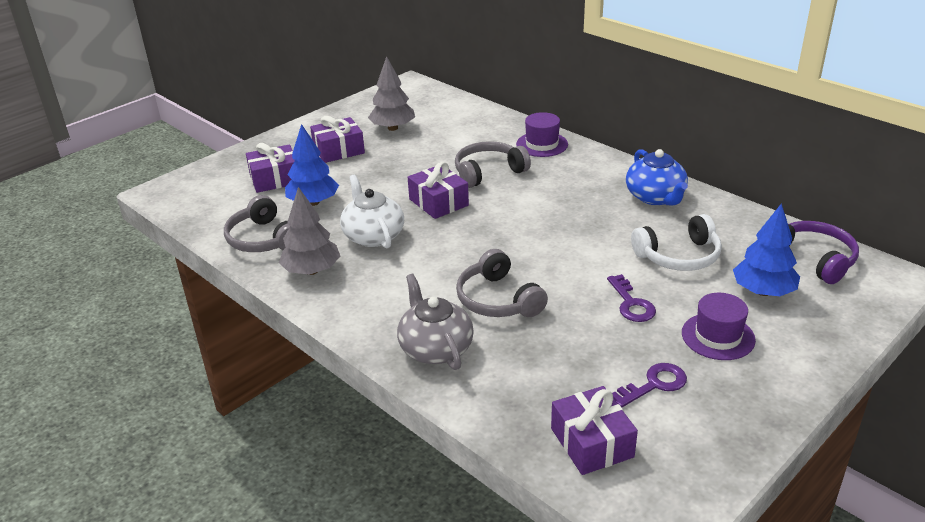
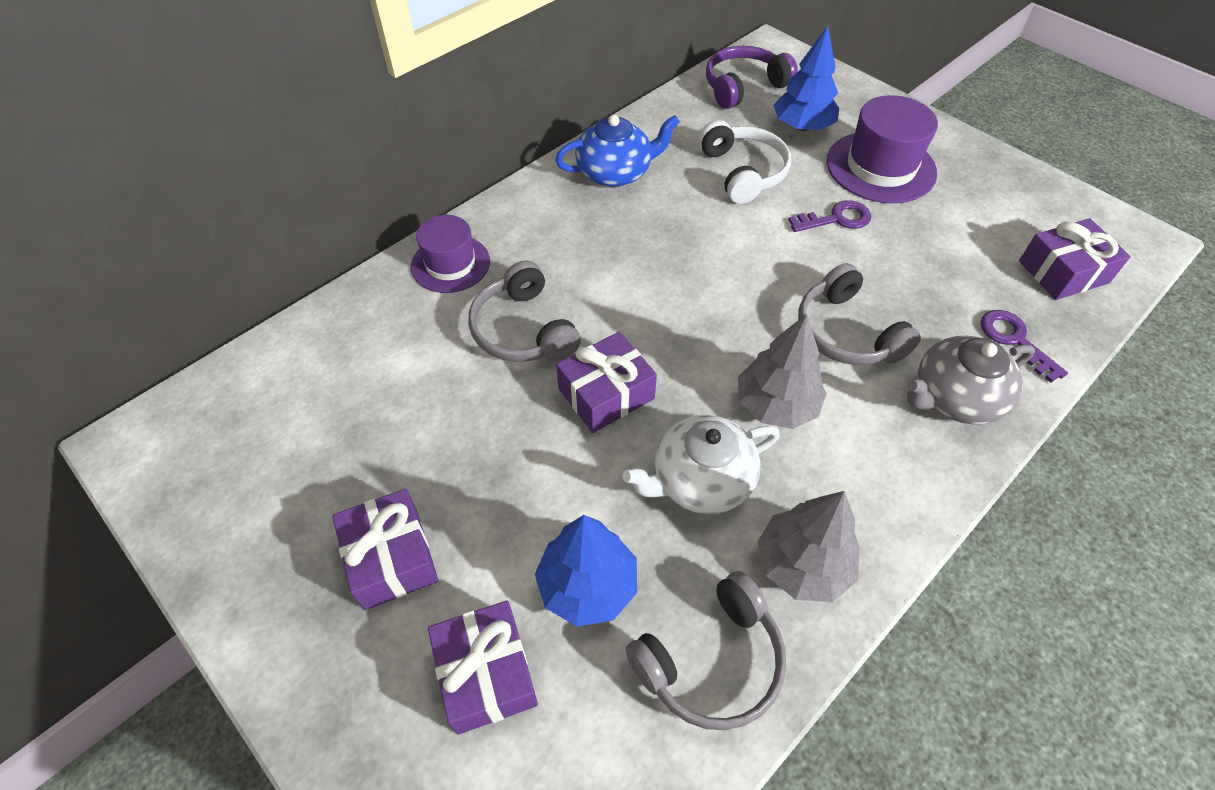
camera: 90 degrees left, 20 degrees up
grey tree [368,56,415,131] -> grey tree moved to [738,314,826,429]
grey headphones [456,249,548,317] -> grey headphones turned 90 degrees clockwise [798,263,921,365]
purple key [612,363,687,407] -> purple key moved to [981,310,1068,383]
purple hat [682,293,756,360] -> purple hat [827,95,938,203], size x1.53

